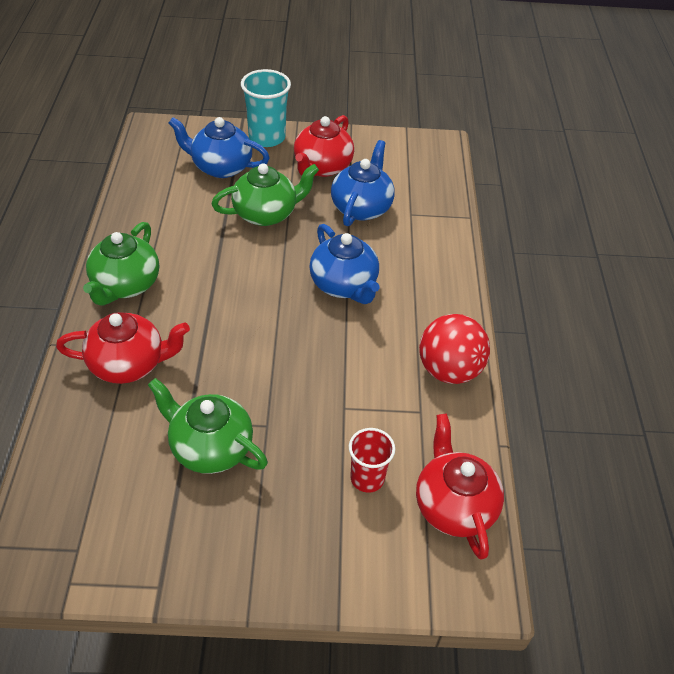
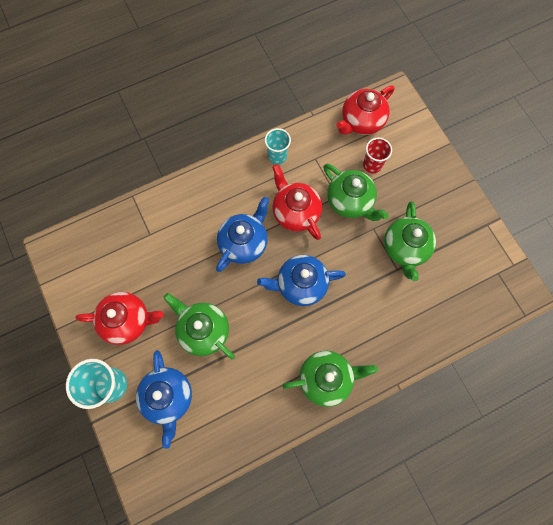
camera: 115 degrees left, 25 degrees up
red teapot [56,312,190,384] -> red teapot moved to [272,164,322,240]
blue teapot [331,140,395,226] -> blue teapot moved to [257,255,346,306]
red ball [419,314,490,384] -> turquoise cup [265,128,291,164]
none -> green teapot [323,164,389,221]

